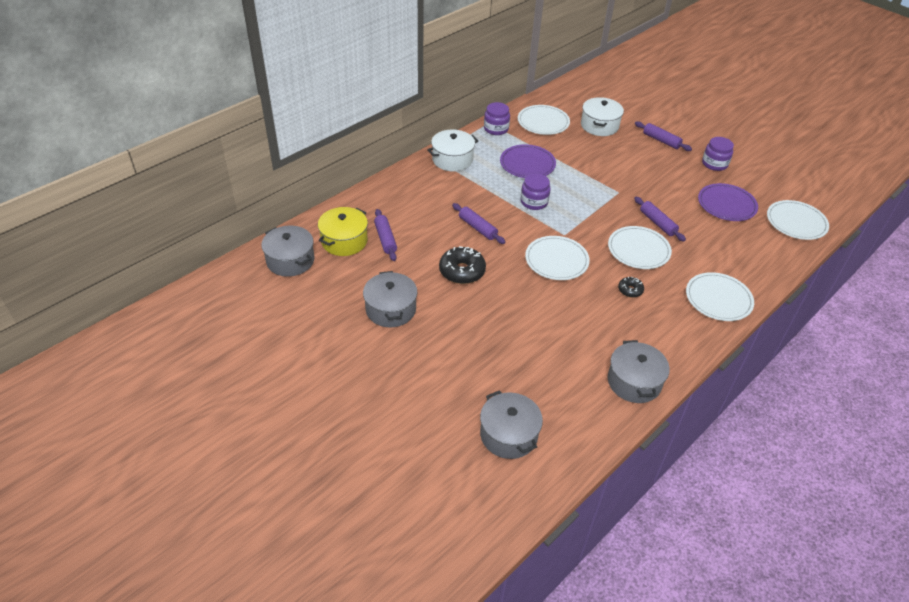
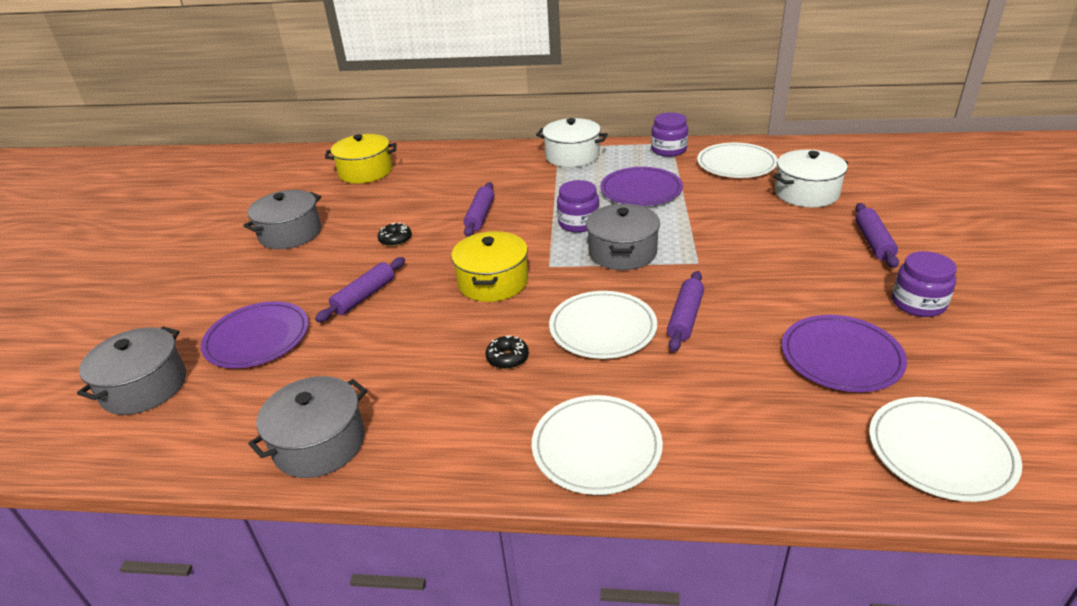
camera: 55 degrees right, 10 degrees down
grey pot [261,226,315,277] -> grey pot moved to [586,204,660,270]
purple rolling pin [374,209,397,261] -> purple rolling pin moved to [315,257,405,322]
black donut [439,246,486,284] -> black donut [378,223,412,247], size x0.54
white plate [525,236,590,280] -> yellow pot [451,231,528,302]
none -> purple plate [201,301,309,368]

